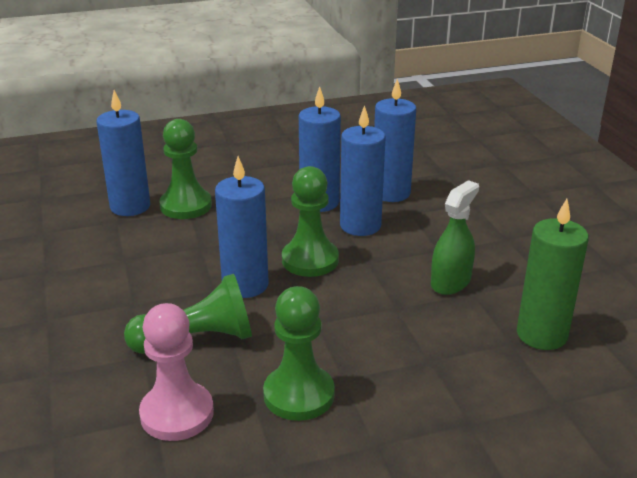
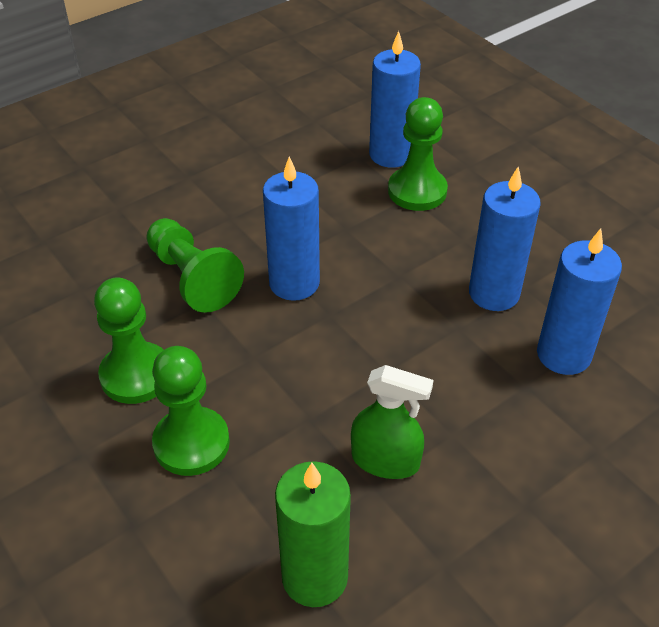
camera: 70 degrees right, 15 degrees up
pink pawn [139,303,214,441] -> none
green pawn [282,166,339,277] -> green pawn moved to [152,346,230,476]
blue candle [340,105,385,236] -> none

